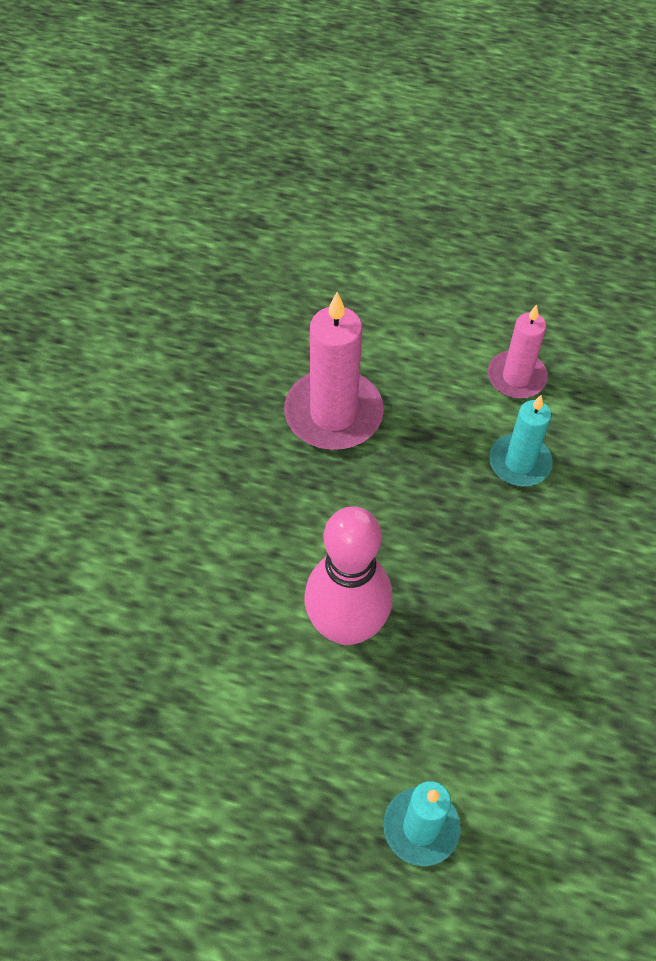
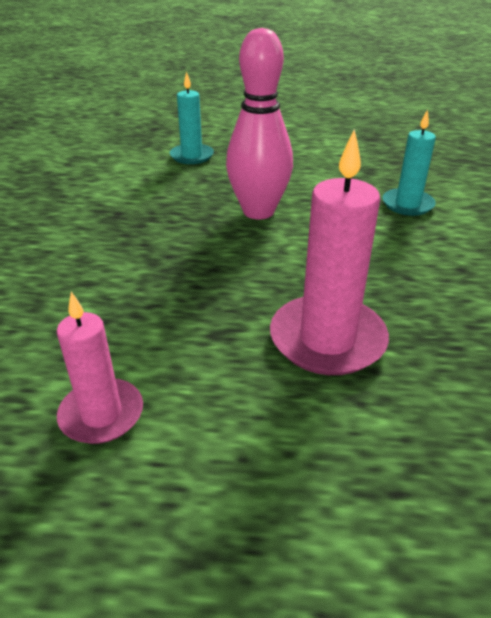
camera: 170 degrees right, 20 degrees down
turquoise candle [489,395,553,486] -> turquoise candle moved to [383,109,436,216]

